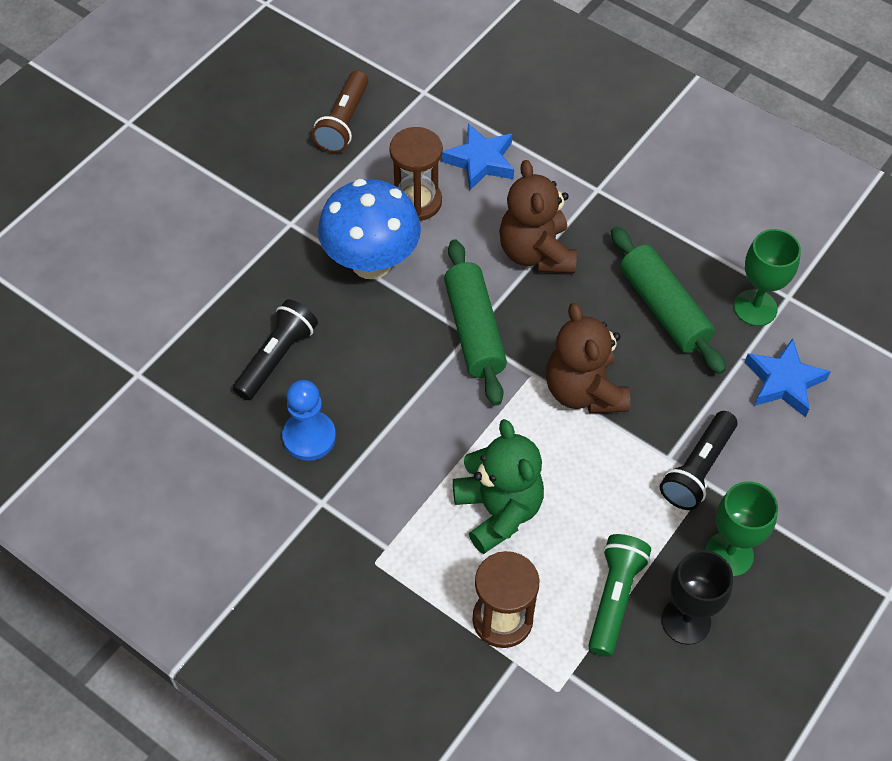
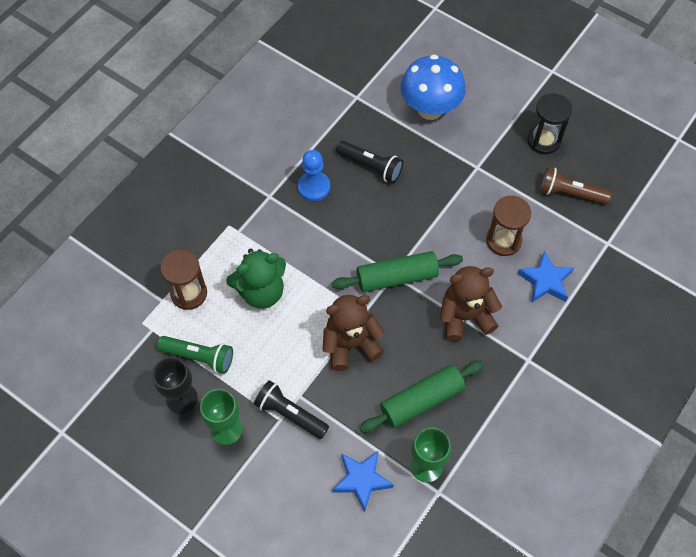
camera: 90 degrees right, 5 degrees up
blue mushroom [318,179,421,279] -> blue mushroom moved to [400,55,466,120]
none -> black hourglass [527,93,572,154]

